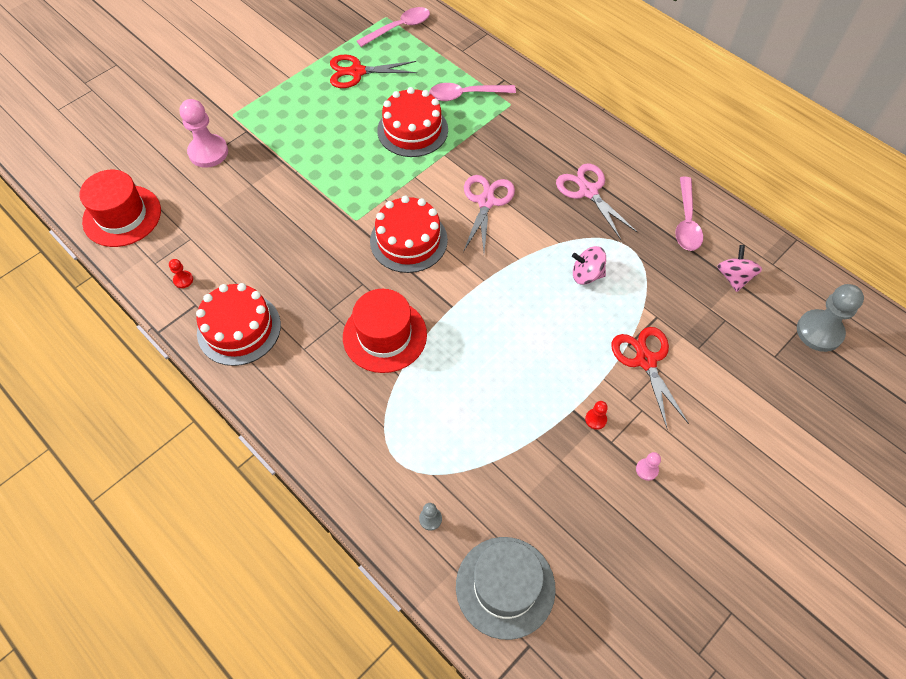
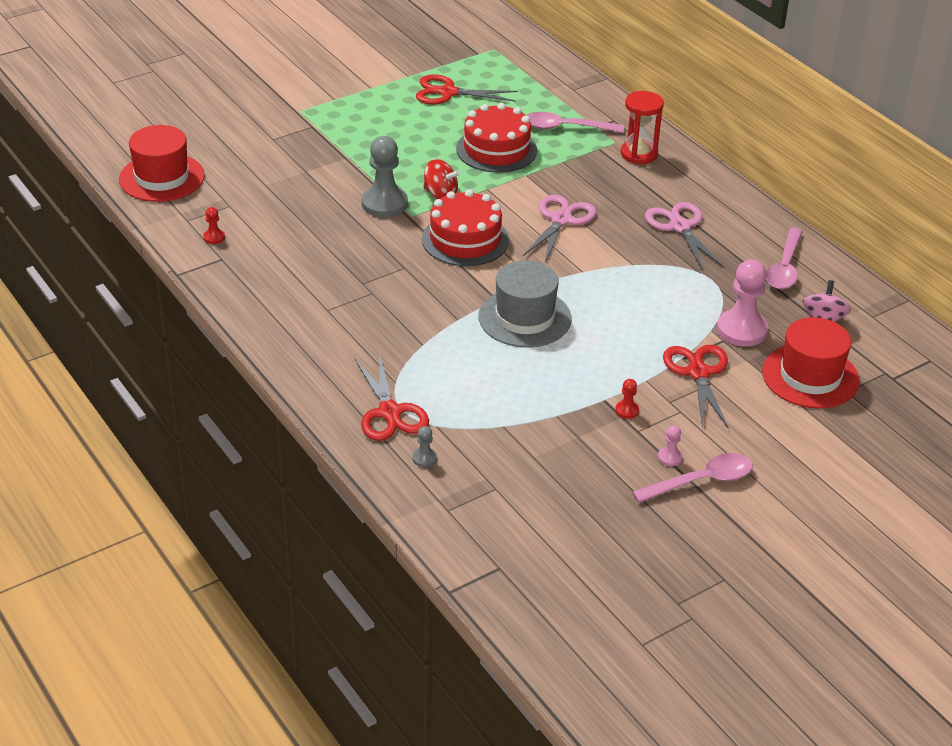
camera: 10 degrees right, 20 degrees down
pink pawn [180,99,228,167] -> pink pawn moved to [717,259,768,347]
red cake [196,283,281,366] -> none
red hat [343,289,427,373] -> red hat moved to [762,317,860,409]
pink spoon [357,7,430,47] -> pink spoon moved to [632,453,753,503]
grey hat [456,537,556,640] -> grey hat moved to [479,260,572,348]
pink spinning top [572,246,606,285] -> none
grey pawn [797,284,864,352] -> grey pawn moved to [362,136,408,218]
none -> red scissors [355,356,429,441]
none -> red spinning top [423,159,460,199]
none -> red hourglass [621,91,664,164]

